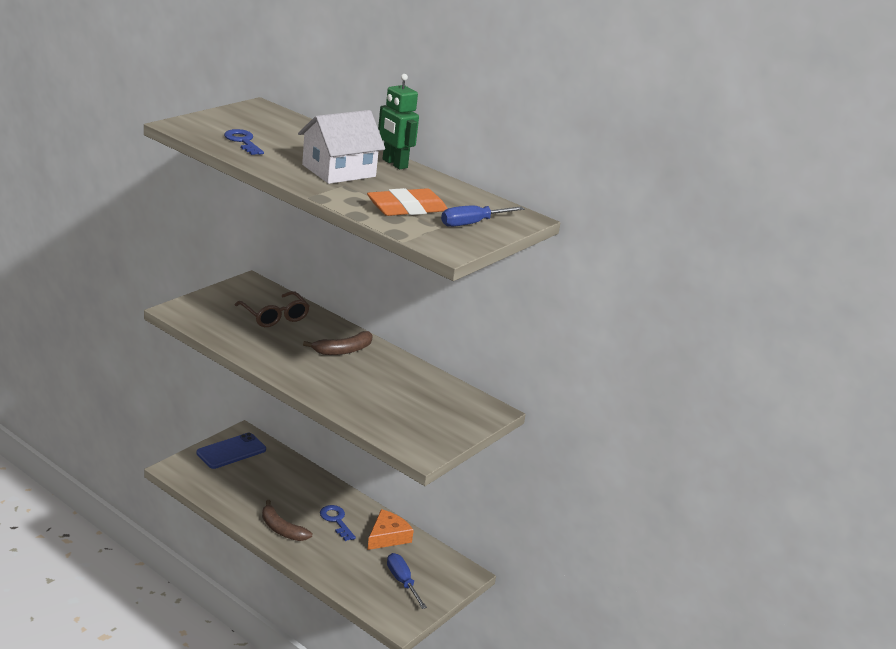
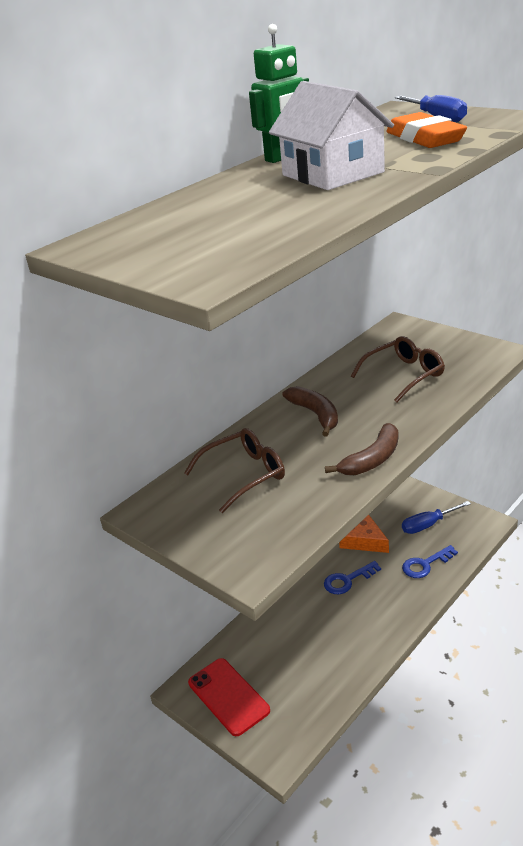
camera: 80 degrees left, 5 degrees up
blue phone [197,433,266,469] -> red phone [188,658,270,736]
blue key [224,129,264,155] -> blue key moved to [402,545,458,578]
brown banana [262,500,312,541] -> brown banana moved to [325,423,398,475]
none -> brown glasses [351,336,445,402]

